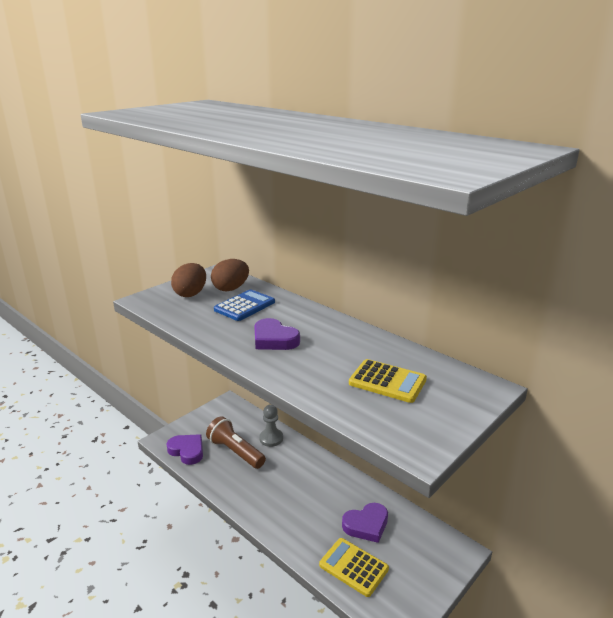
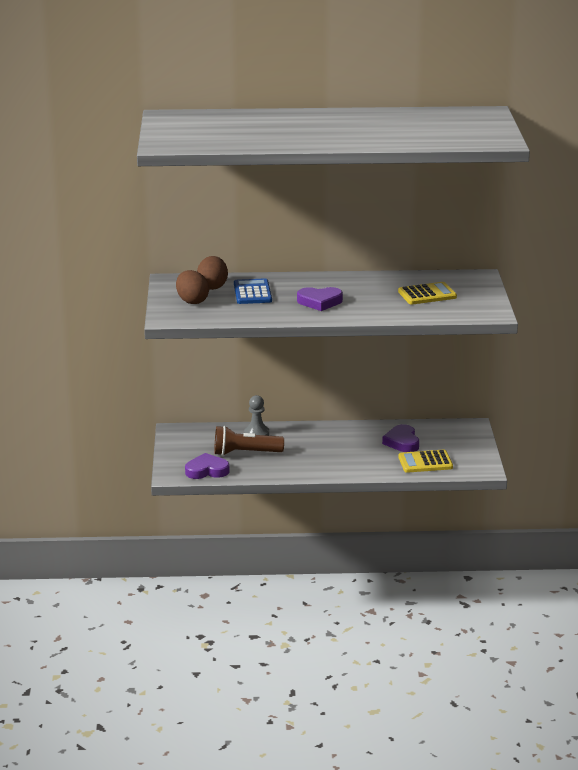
camera: 45 degrees left, 0 degrees up
purple heart [342,503,388,543] -> purple heart turned 150 degrees clockwise [382,424,419,452]

